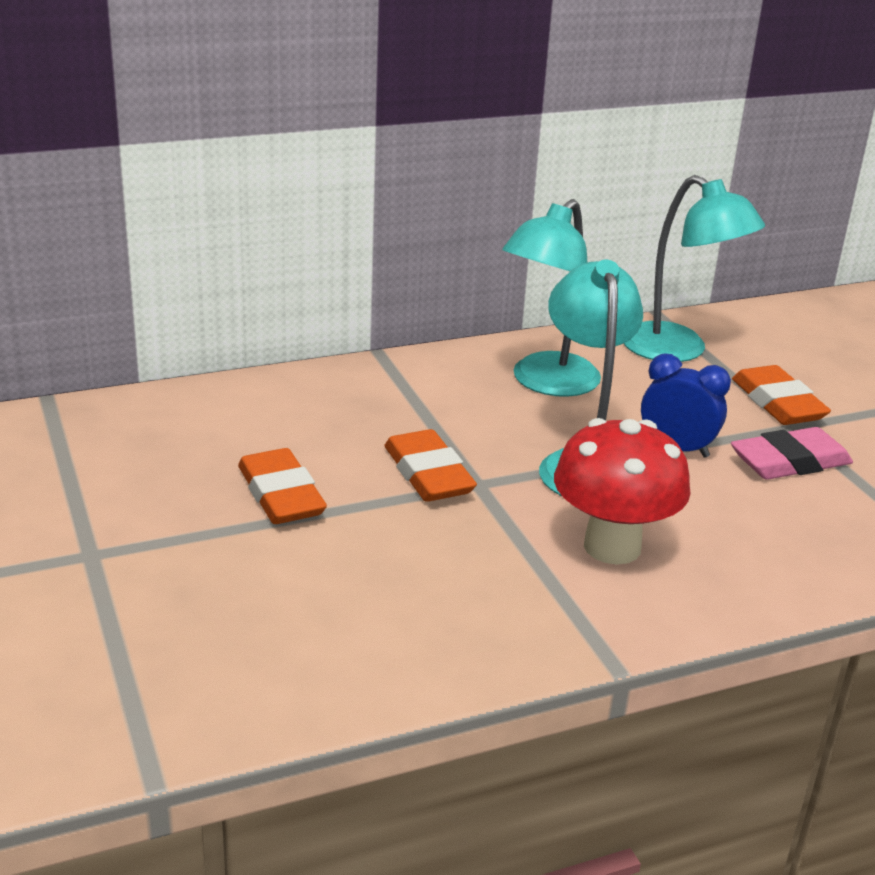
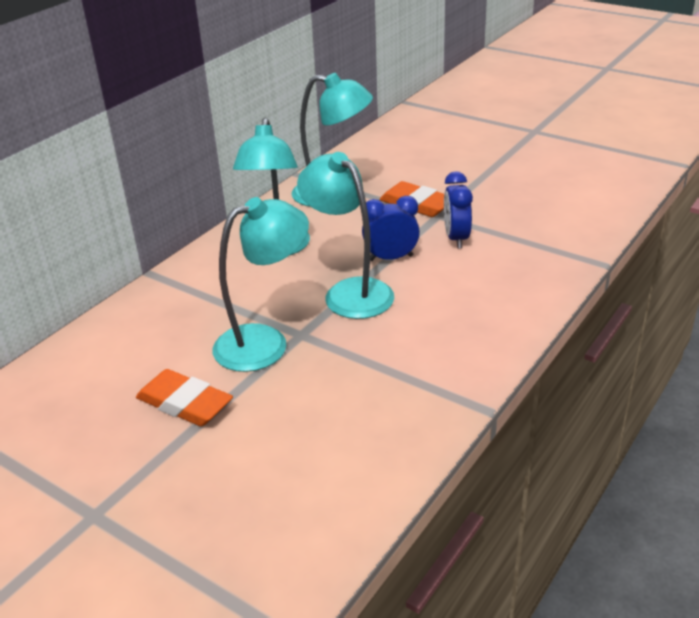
camera: 30 degrees left, 5 degrees up
orange eraser [384,429,477,502] -> turquoise lamp [213,197,309,372]
red mushroom [554,418,691,565] -> none
pink eraser [731,427,853,480] -> blue clock [444,171,473,249]

